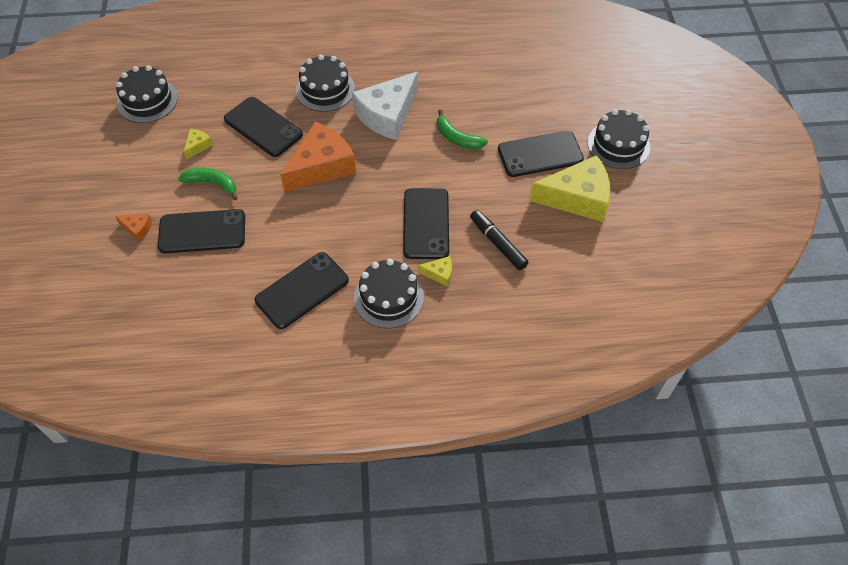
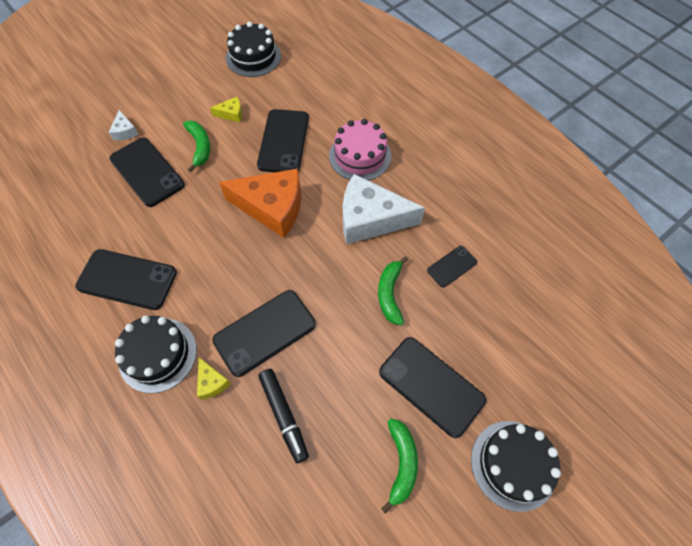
camera: 55 degrees right, 5 degrees up
orange cheese [115,214,152,241] -> white cheese [109,110,139,140]
black cake [296,55,355,112] -> pink cake [329,119,391,181]
black marker [470,210,529,270] -> black marker turned 135 degrees clockwise [258,369,309,464]
yellow cheese [529,155,610,222] -> green banana [381,418,418,513]
none -> black phone [427,246,477,288]

